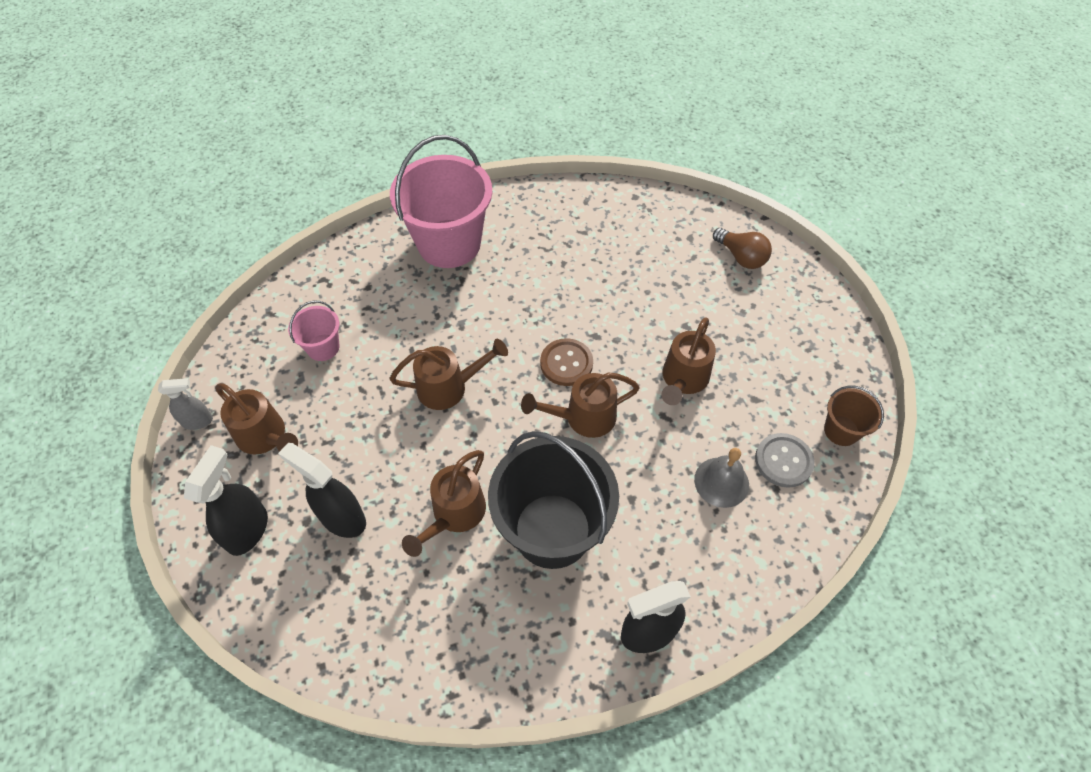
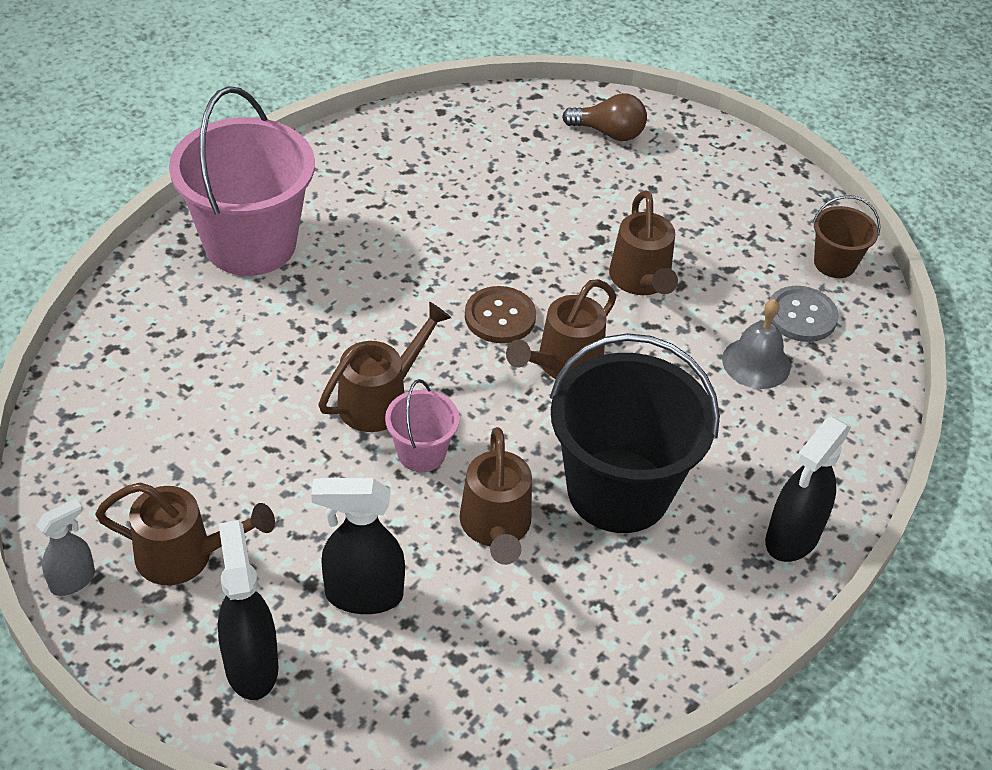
camera: 35 degrees left, 10 degrees down
pink bucket [288,301,339,361] -> pink bucket moved to [385,379,460,472]

